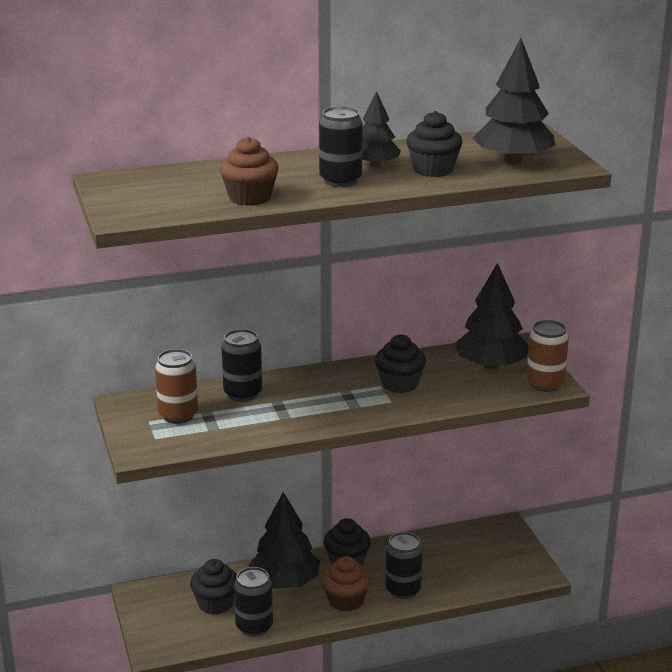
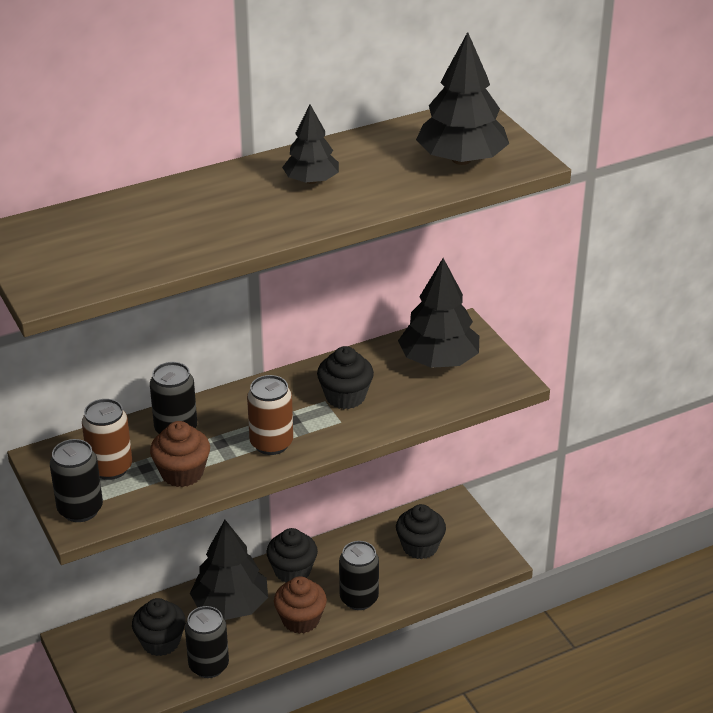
camera: 10 degrees left, 10 degrees up
brown cupcake [220,137,279,206] -> brown cupcake moved to [150,421,210,487]
black can [319,106,363,187] -> black can moved to [50,439,103,522]
black cupcake [406,111,463,177] -> black cupcake moved to [396,504,446,559]
brown can [526,320,569,392] -> brown can moved to [247,375,293,455]

